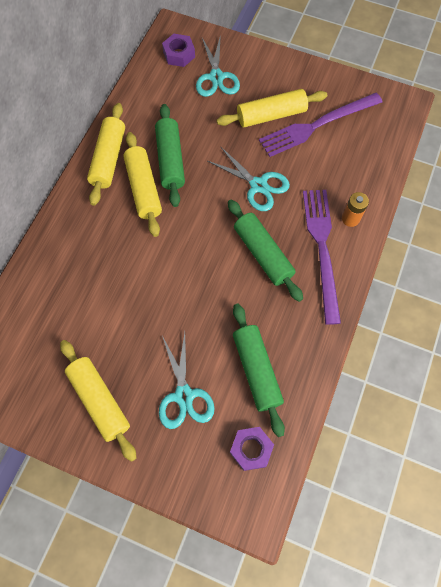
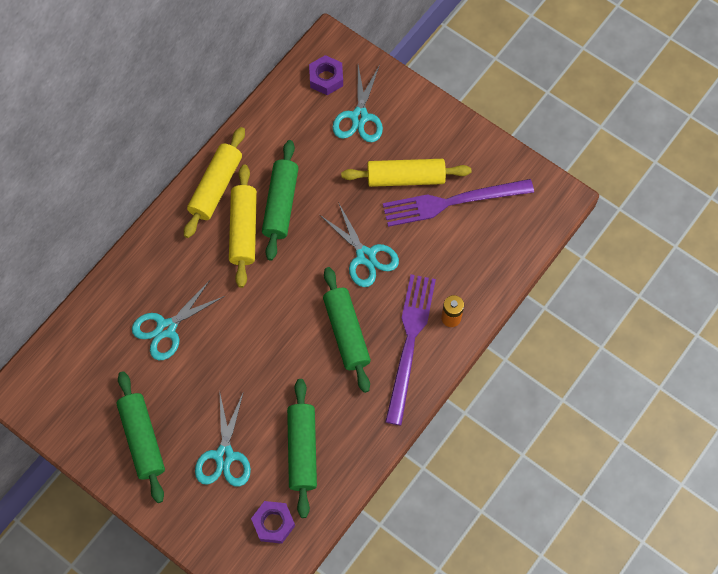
camera: 15 degrees right, 0 degrees up
yellow rolling pin [60,340,136,462] -> green rolling pin [116,371,165,503]
none -> turquoise scissors [132,280,225,360]

